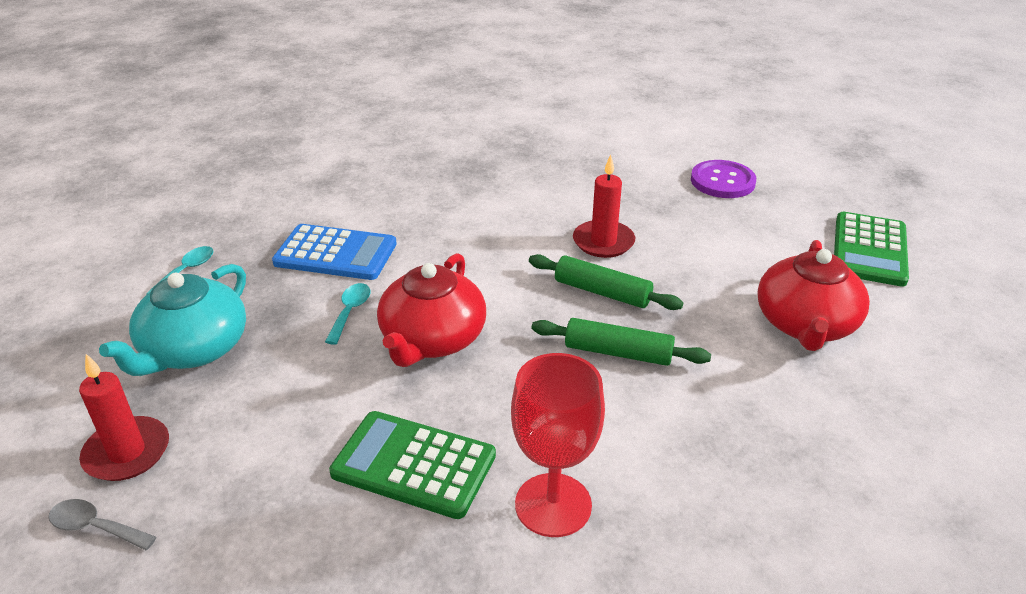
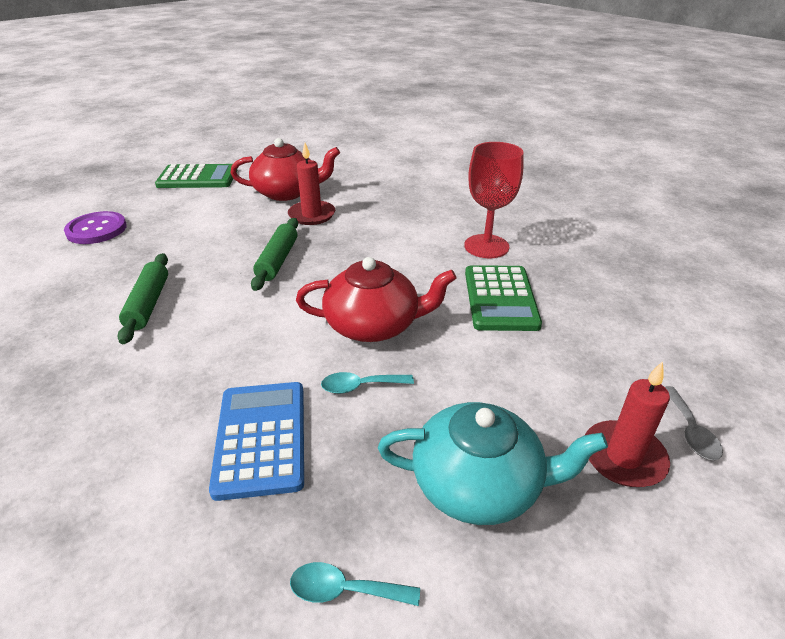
camera: 110 degrees left, 0 degrees up
green rolling pin [532,318,711,366] -> green rolling pin moved to [117,253,168,344]
red candle [573,155,635,258] -> red candle moved to [288,143,335,225]

